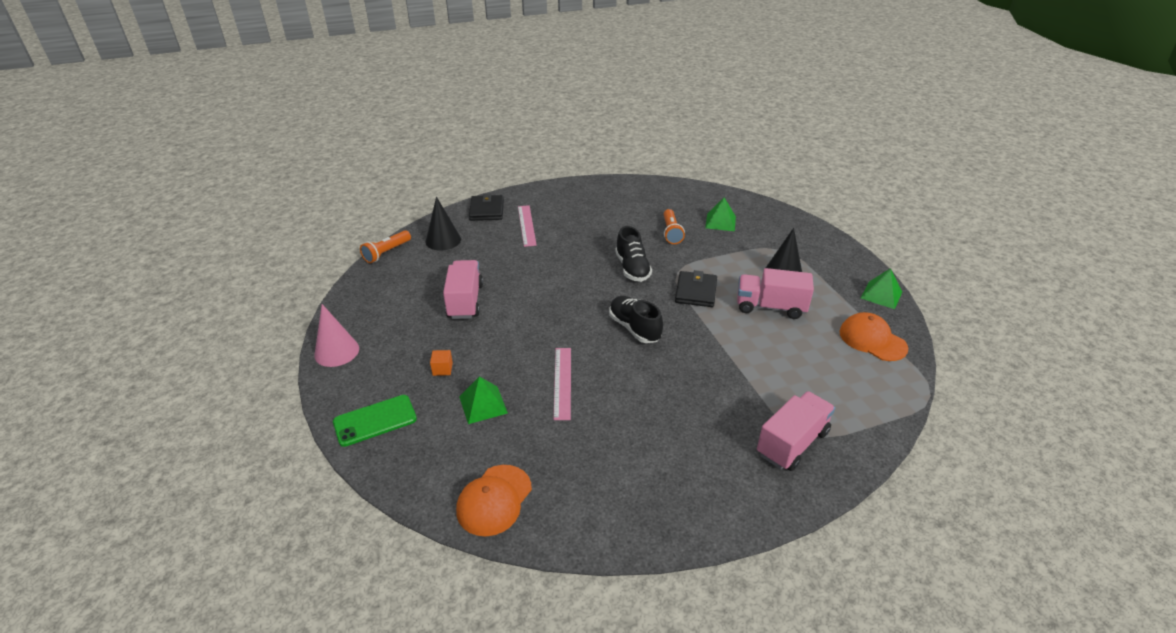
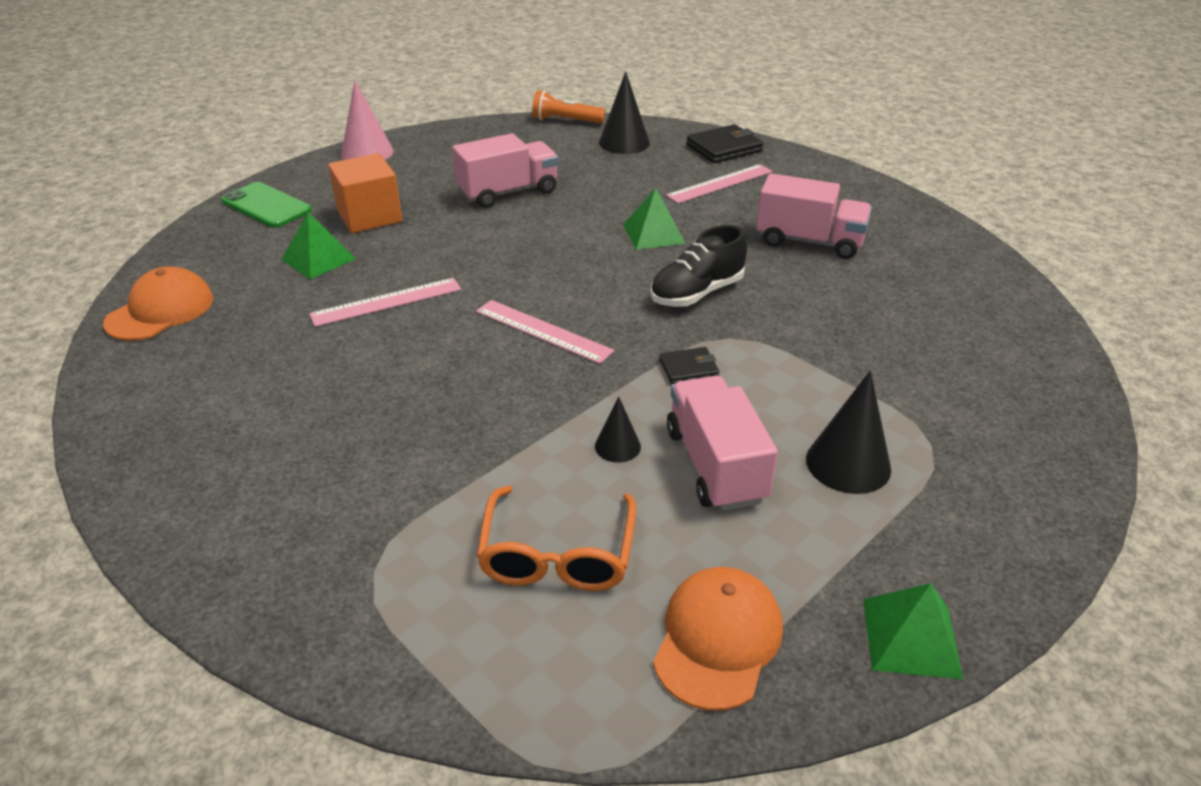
camera: 65 degrees right, 0 degrees up
orange cube [430,350,453,376] -> orange cube [328,153,402,233], size x2.22
orange cap [456,465,532,536] -> orange cap turned 120 degrees clockwise [103,266,213,341]
black shoe [609,296,663,343] -> pink ruler [476,300,614,364]
orange flashlight [664,209,685,244] -> none
black wallet [675,270,717,307] -> black wallet [659,347,719,385], size x0.59
green pyramid [705,197,736,231] -> green pyramid moved to [623,188,686,250]
pink truck [757,391,835,471] -> pink truck moved to [756,173,872,259]
none -> orange glasses [476,486,636,591]
none -> black cone [595,396,641,463]

